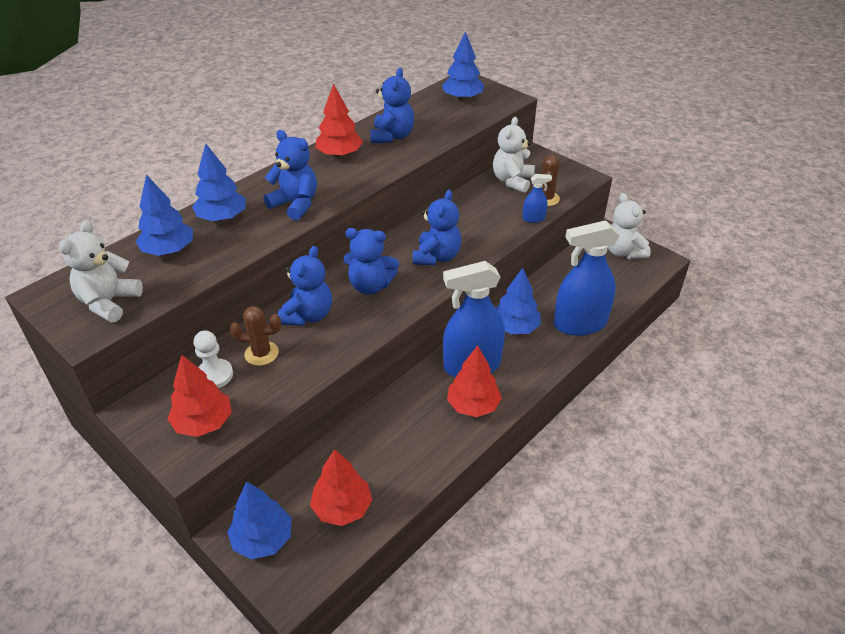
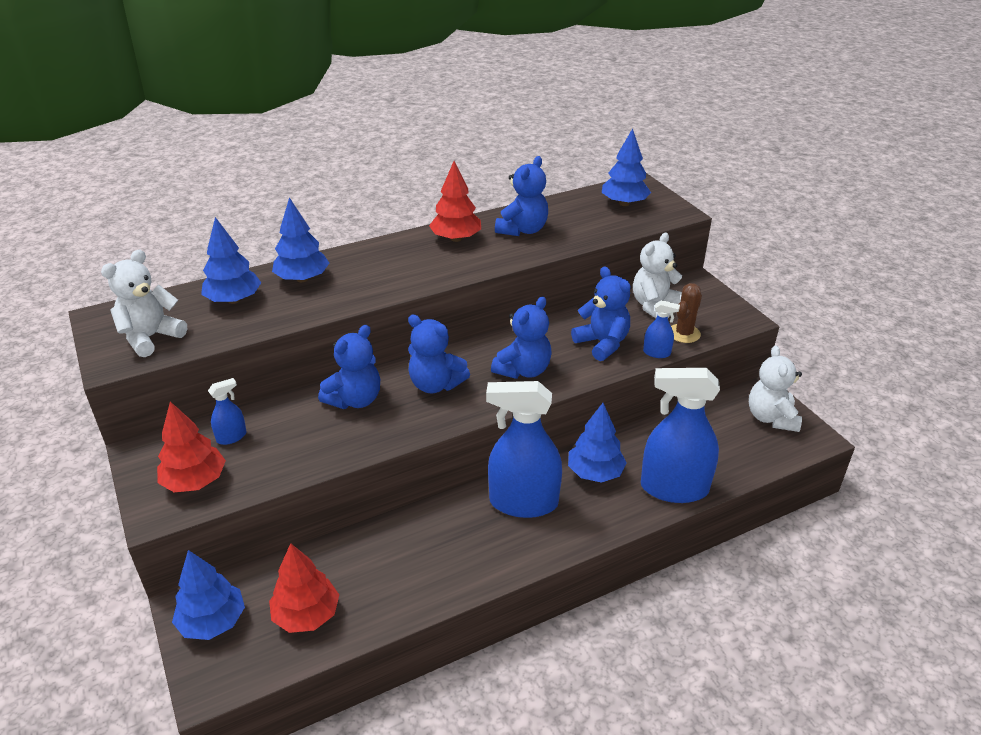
camera: 20 degrees right, 5 degrees down
white pawn [193,330,233,388] -> blue spray bottle [208,378,247,445]
brown cactus [230,306,281,366] -> none
blue teddy bear [263,130,317,221] -> blue teddy bear moved to [571,266,630,361]
red tree [447,345,502,417] -> none

